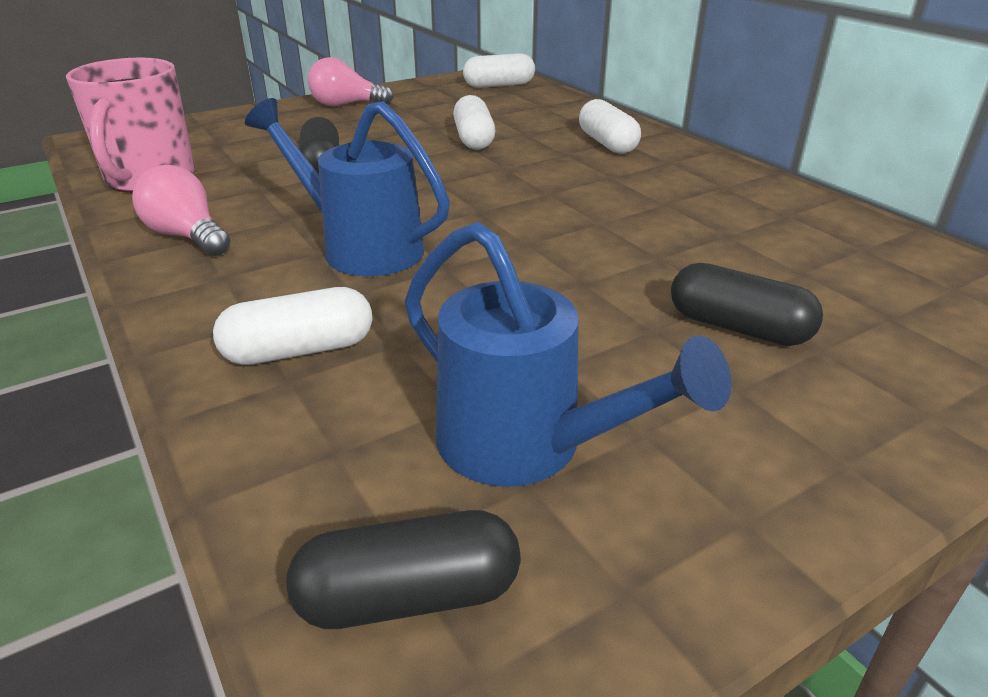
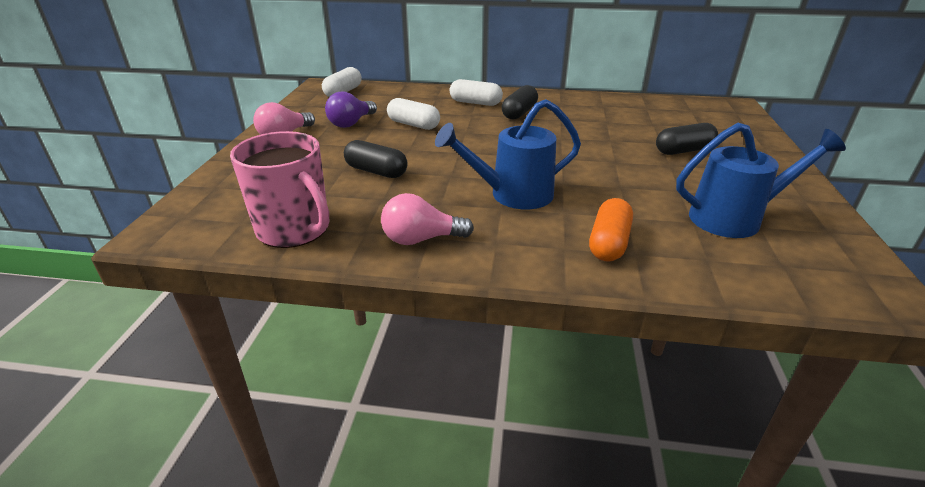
camera: 50 degrees left, 0 degrees up
white capsule [213,287,372,365] -> orange capsule [589,198,633,262]
black capsule [286,510,521,629] -> black capsule moved to [502,85,538,120]
none -> purple light bulb [325,91,377,128]

